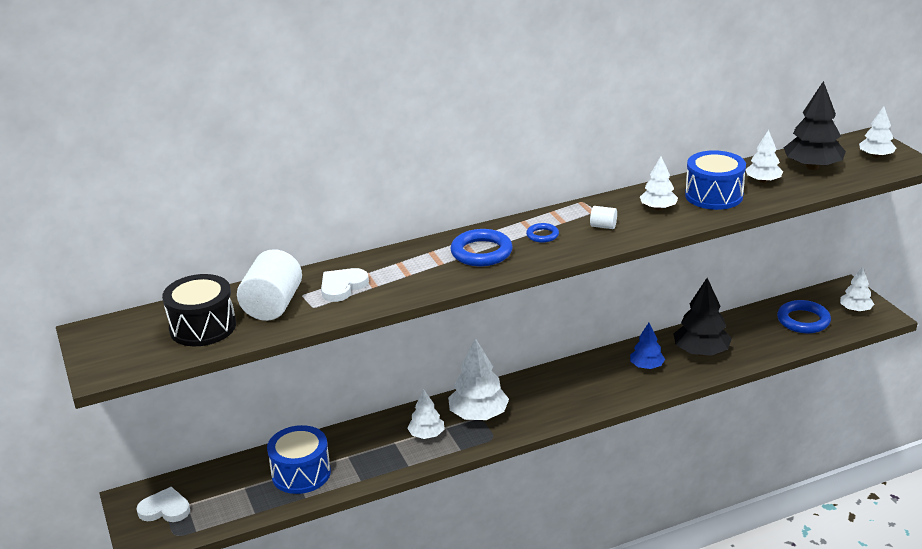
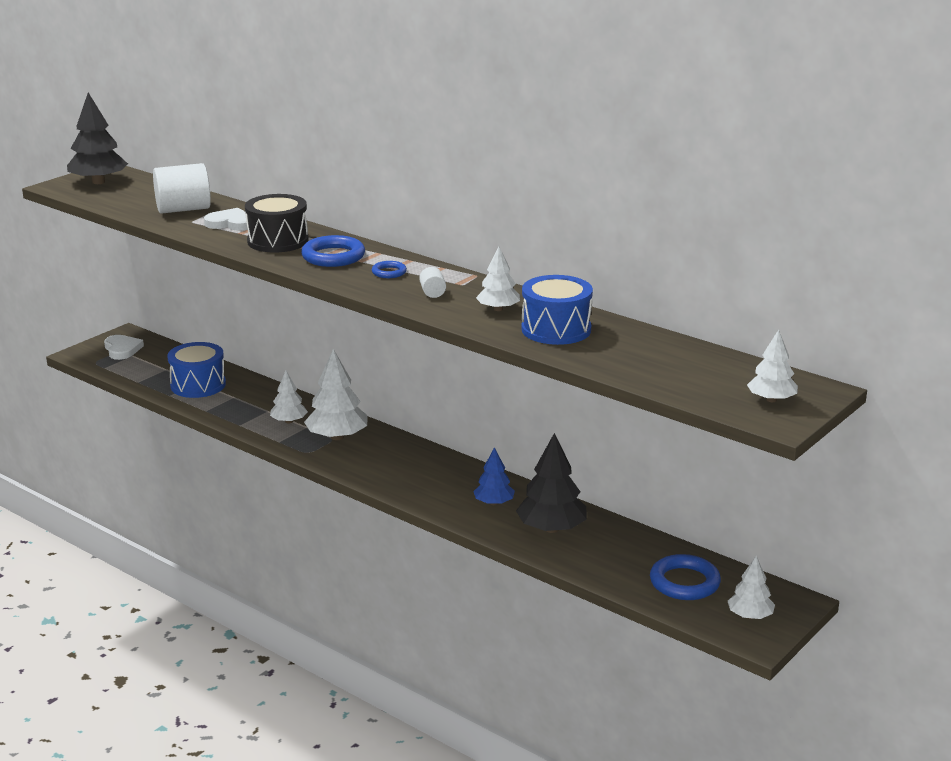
camera: 60 degrees right, 5 degrees down
black drum [162,274,236,346] -> black drum moved to [245,194,309,253]
white tree [746,130,783,183] -> none
black tree [784,81,846,170] -> black tree moved to [67,93,128,184]

